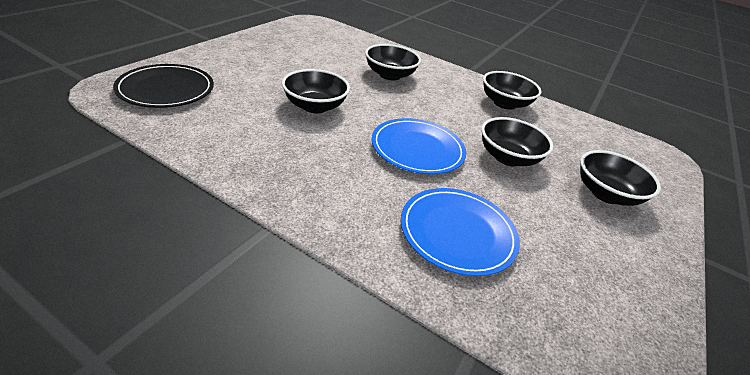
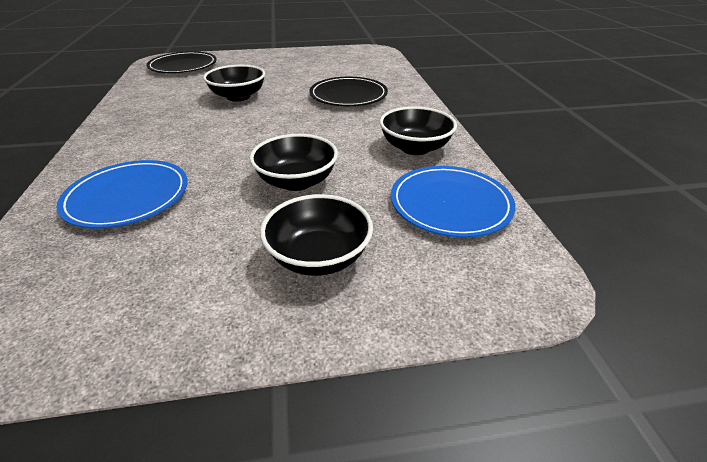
camera: 55 degrees right, 0 degrees up
black bowl [365,44,421,81] -> black plate [309,77,388,106]
blue plate [372,118,466,174] -> blue plate moved to [391,166,515,237]

